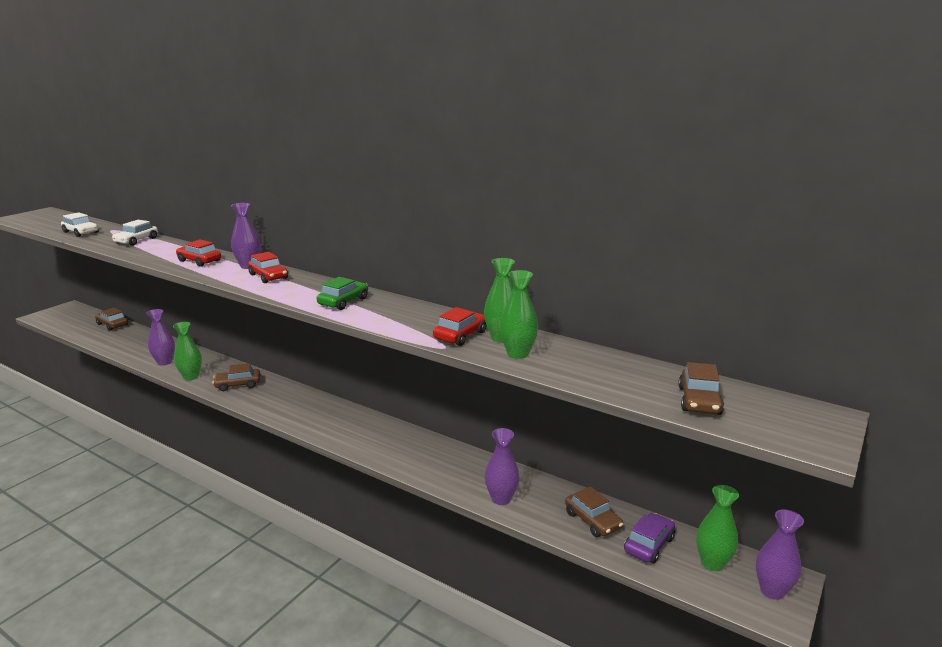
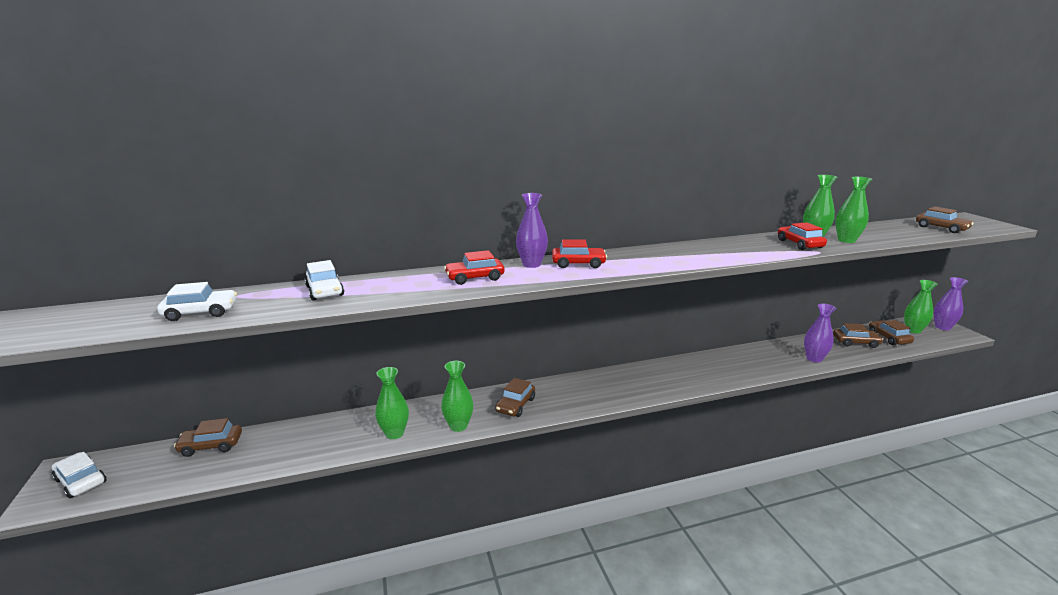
camera: 50 degrees left, 0 degrees up
purple vase [146,309,175,366] -> green vase [375,367,409,439]
green car [317,277,368,310] -> none
purple car [624,513,675,563] -> brown car [869,320,914,345]
none -> white car [52,452,106,499]

